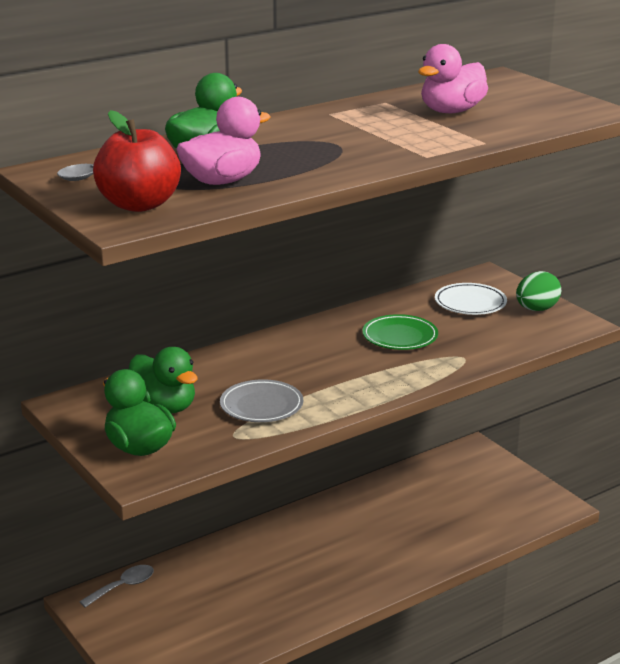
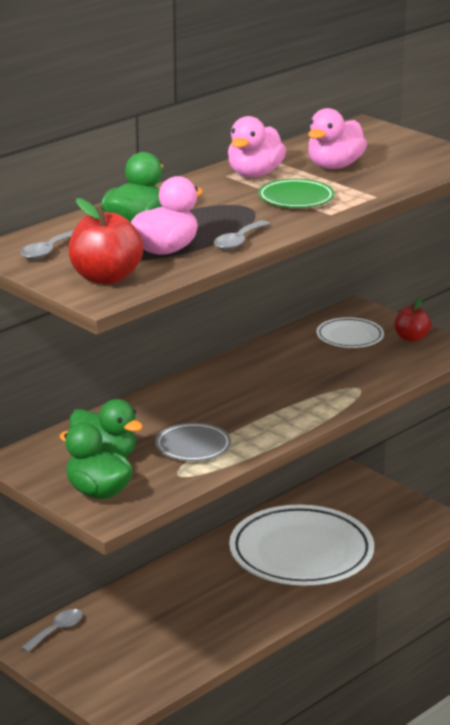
camera: 10 degrees left, 0 degrees up
green plate [362,314,438,350] -> green plate moved to [258,179,335,208]
green egg [516,271,561,311] -> red apple [394,298,431,342]
none -> grey spoon [214,220,270,250]
none -> pink duck [228,116,286,177]
none -> white plate [229,505,374,586]

